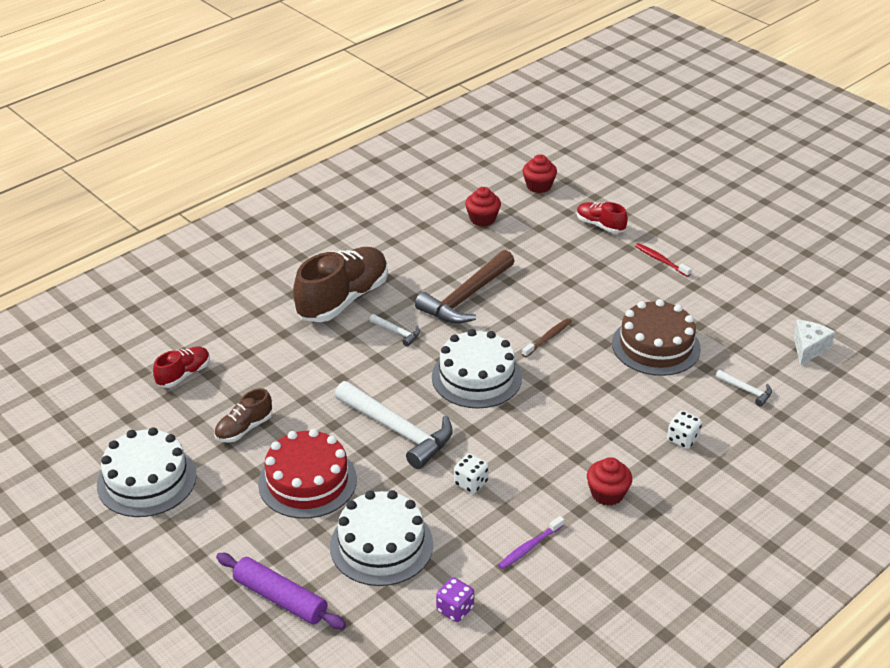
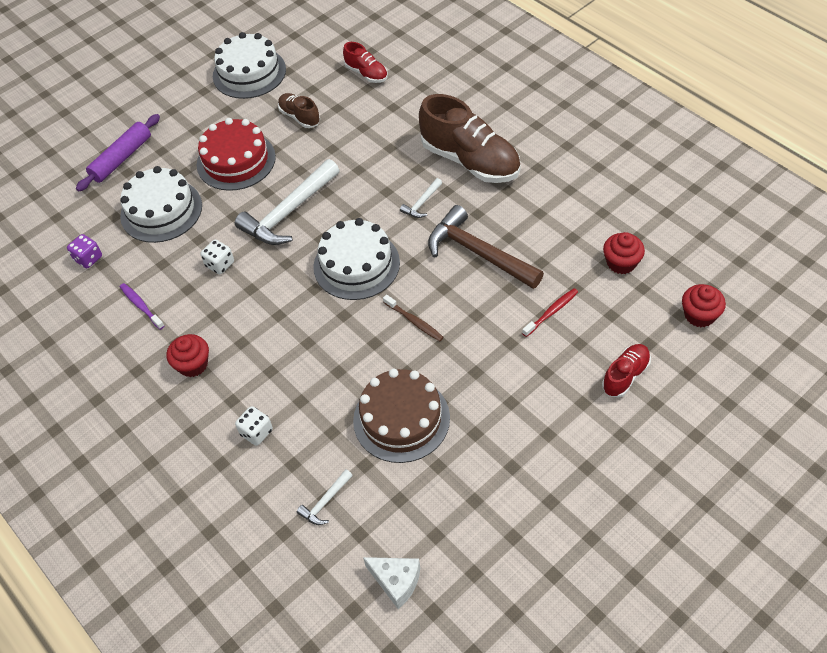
camera: 95 degrees right, 15 degrees up
red toothbrush [635,243,691,277] -> red toothbrush moved to [522,288,578,337]

